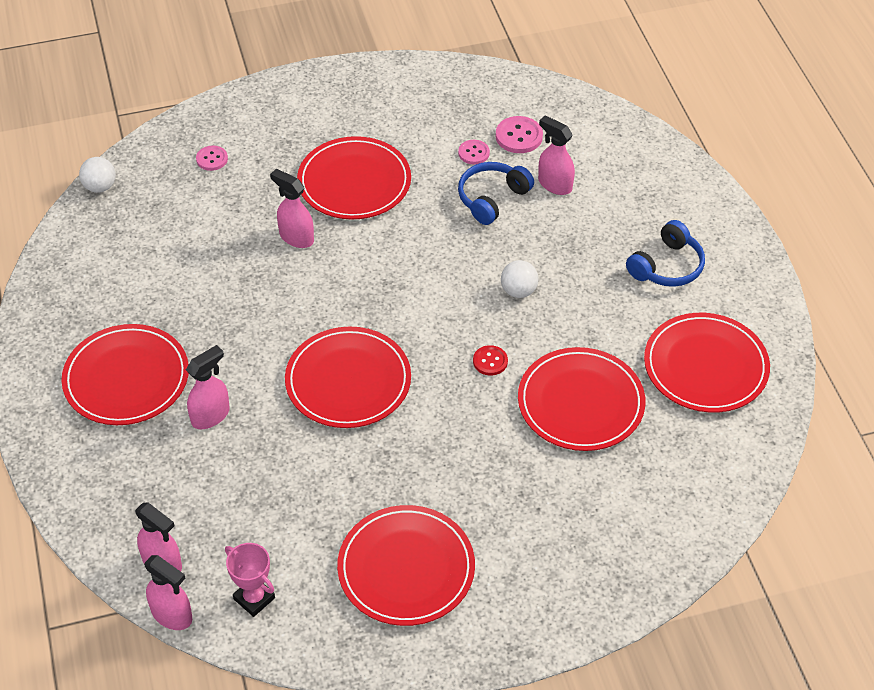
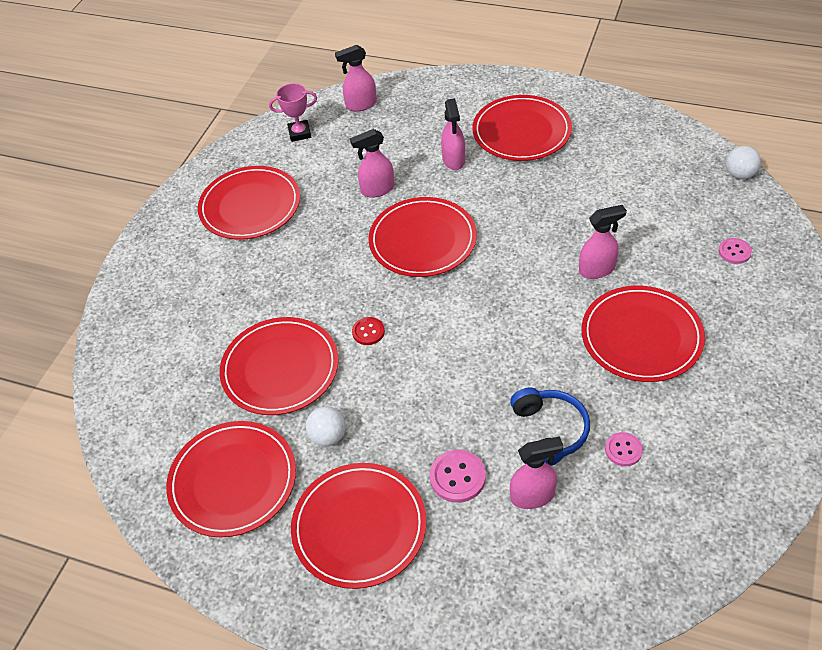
camera: 130 degrees right, 0 degrees up
pink spray bottle [144,555,192,630] -> pink spray bottle moved to [350,129,395,198]
pink button [496,116,543,153] -> pink button moved to [430,450,486,503]
white ball [501,260,539,298] -> white ball moved to [306,406,346,446]
blue headphones [626,220,705,287] -> red plate [291,463,427,589]

